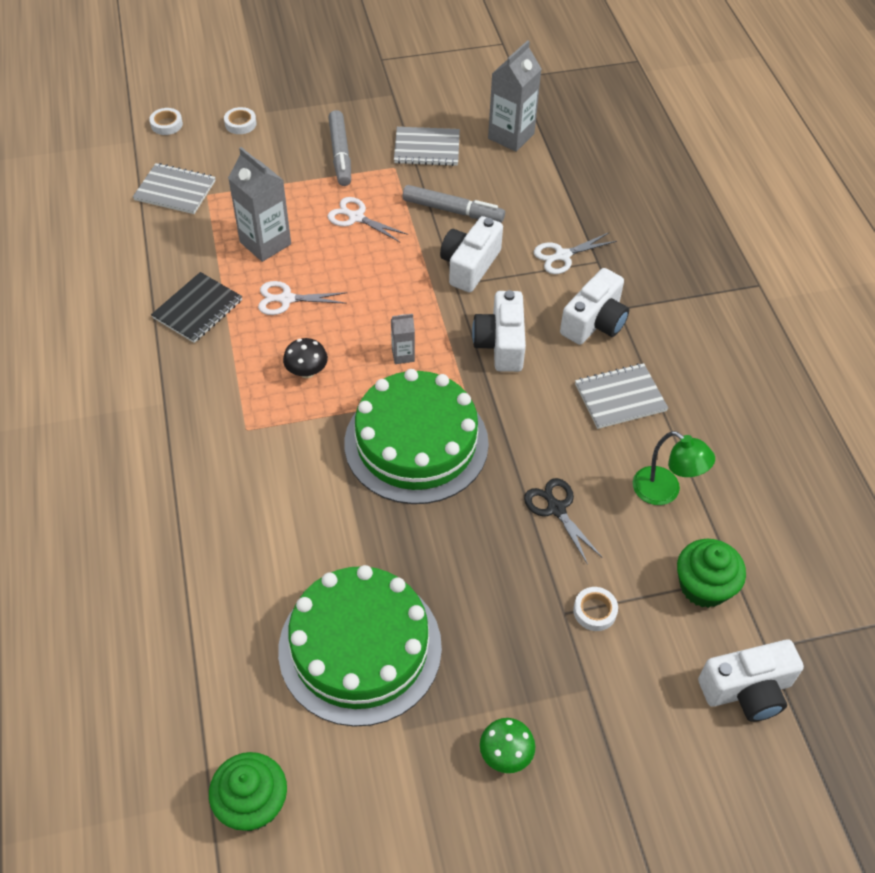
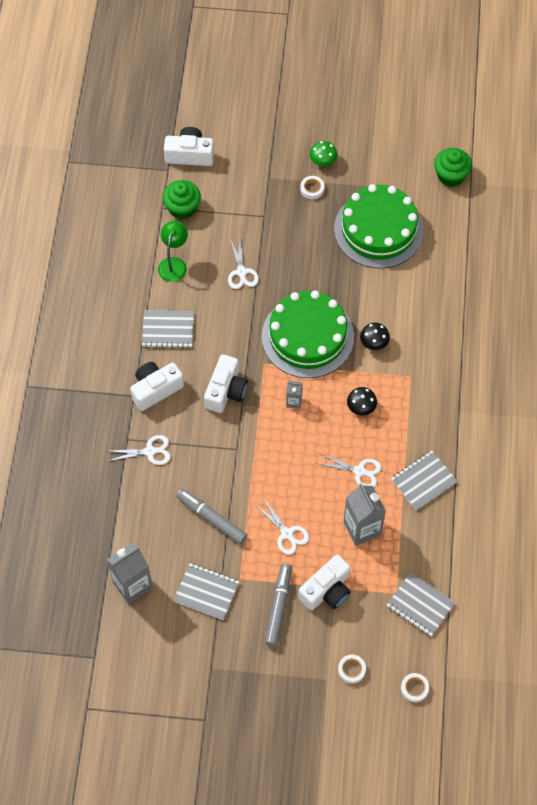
camera: 160 degrees left, 10 degrees up
black notebook [151,272,242,343] -> grey notebook [391,451,457,510]
white camera [440,216,503,292] -> white camera moved to [298,555,350,610]
black scissors [524,478,603,565] -> white scissors [228,239,259,289]
white tape [573,587,618,631] -> white tape moved to [300,176,324,199]
green lamp [633,431,715,505] -> green lamp turned 45 degrees clockwise [158,221,188,282]
none -> black mushroom [360,323,390,350]

